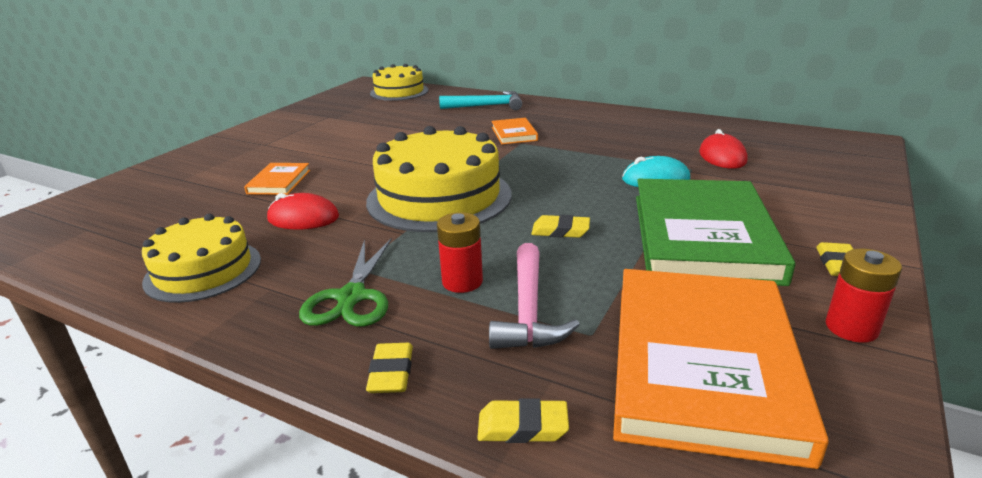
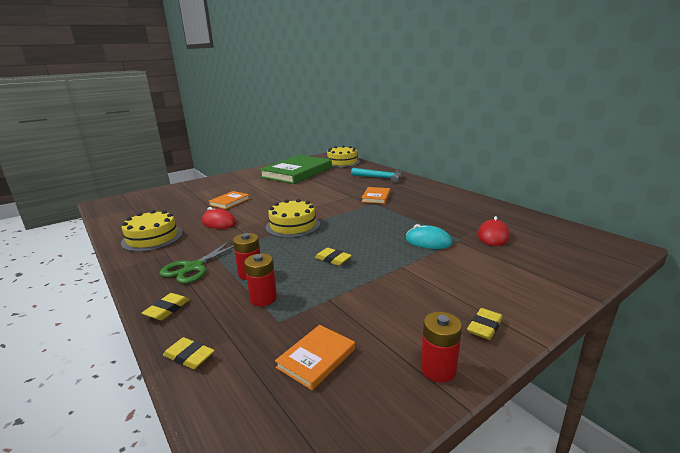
camera: 25 degrees right, 5 degrees down
yellow cake [366,126,511,232] -> yellow cake [266,199,320,238], size x0.63
pink hammer [489,243,580,349] -> red battery [244,253,277,306]
orange book [613,269,829,469] -> orange book [275,325,355,390], size x0.44
green book [636,179,795,286] -> green book moved to [259,155,332,184]

